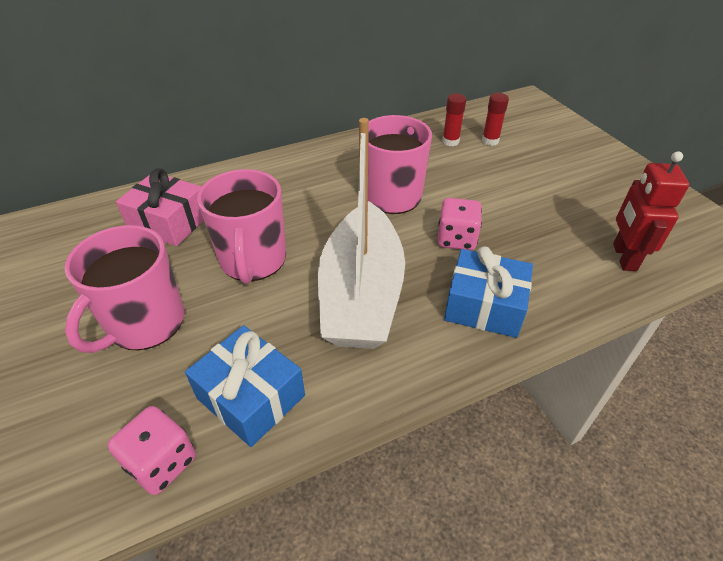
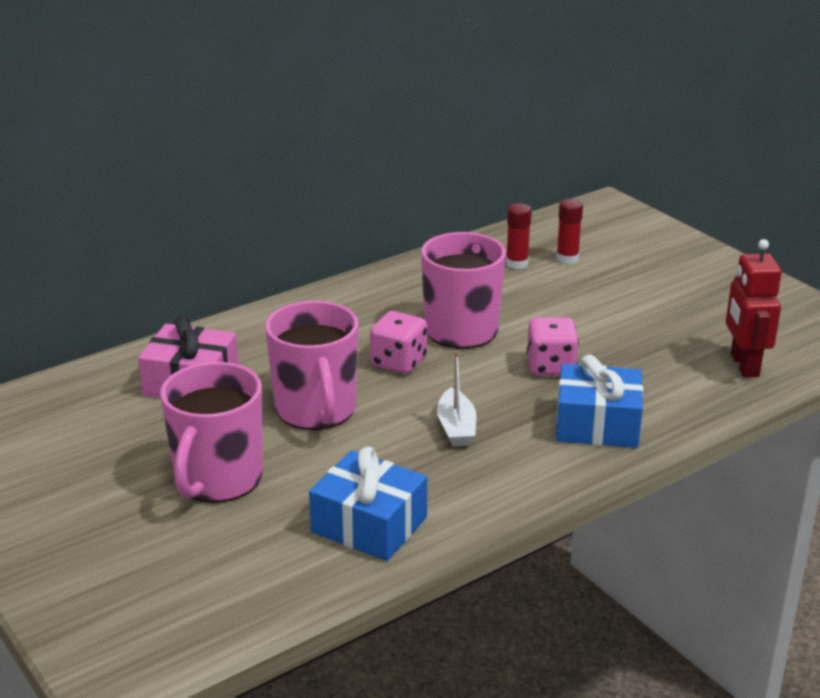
camera: 10 degrees left, 15 degrees down
pink dice [108,406,196,495] -> pink dice moved to [370,311,427,374]
white boat [318,118,405,349] -> white boat [437,351,476,446], size x0.40

